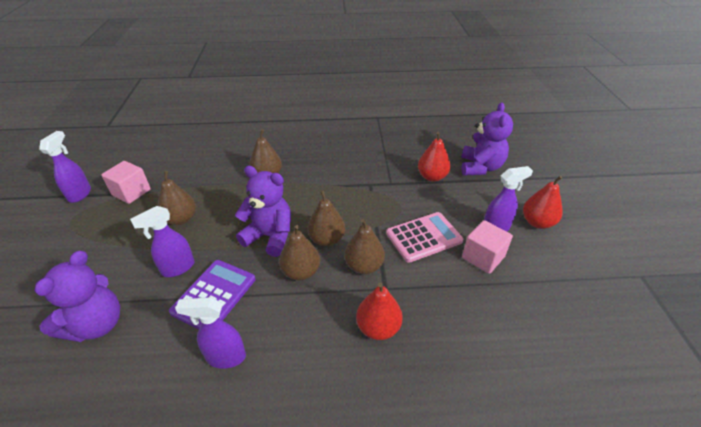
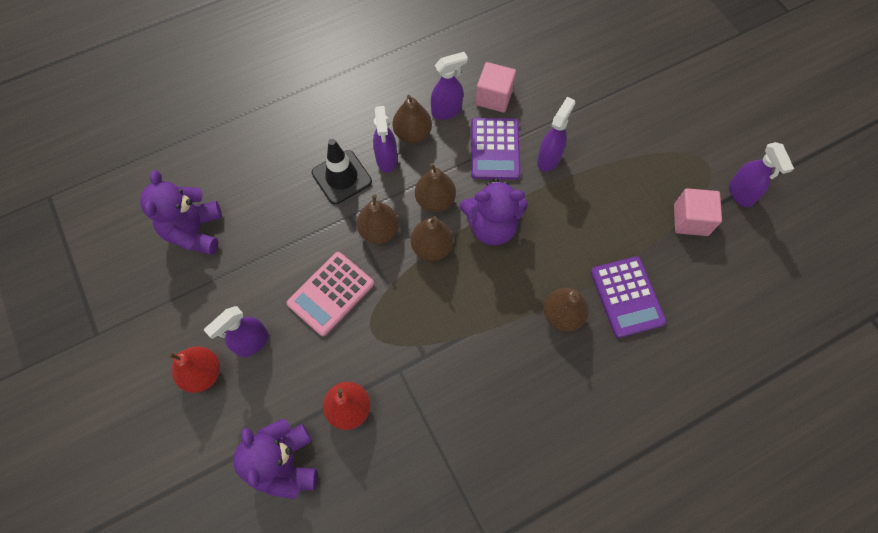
camera: 155 degrees right, 25 degrees up
purple teddy bear [34,250,120,342] -> purple teddy bear moved to [140,170,222,255]
brown pear [158,171,196,225] -> brown pear moved to [393,95,432,143]
red pear [356,282,403,340] -> black traffic cone [312,139,372,204]
pink cube [462,220,513,274] -> pink cube moved to [475,62,516,113]
none -> purple spray bottle [373,106,397,173]
none -> purple calculator [591,256,667,338]

